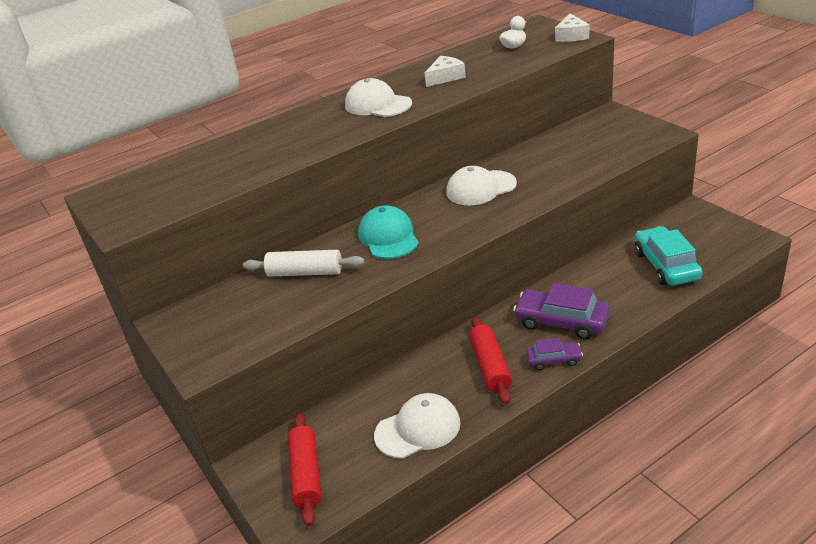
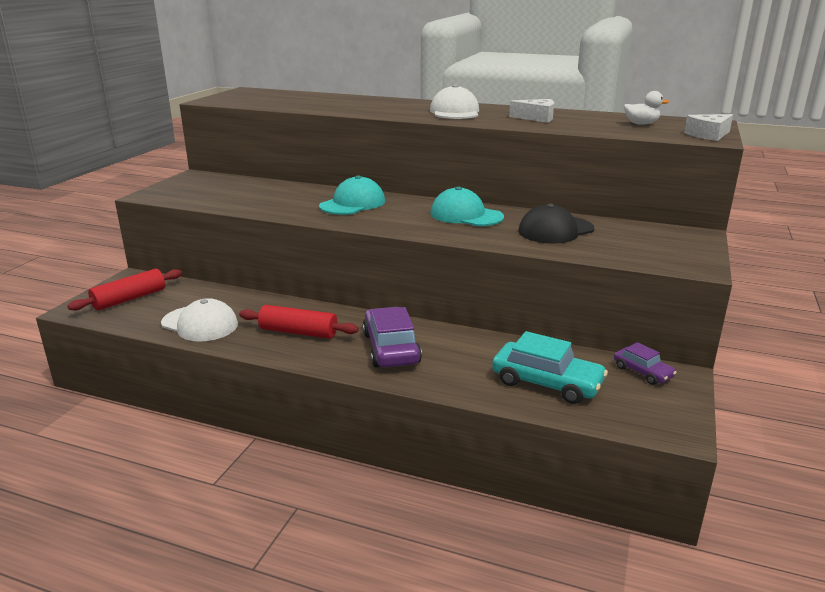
camera: 50 degrees right, 10 degrees down
white rolling pin [243,250,364,276] -> none
white cap [446,166,517,205] -> turquoise cap [430,186,504,226]
red rolling pin [469,316,512,404] -> red rolling pin turned 60 degrees clockwise [239,305,359,339]
purple car [526,338,583,370] -> purple car moved to [614,342,677,385]
turquoise car [634,227,703,286] -> turquoise car turned 75 degrees clockwise [492,331,608,404]
none -> black cap [518,203,594,244]

